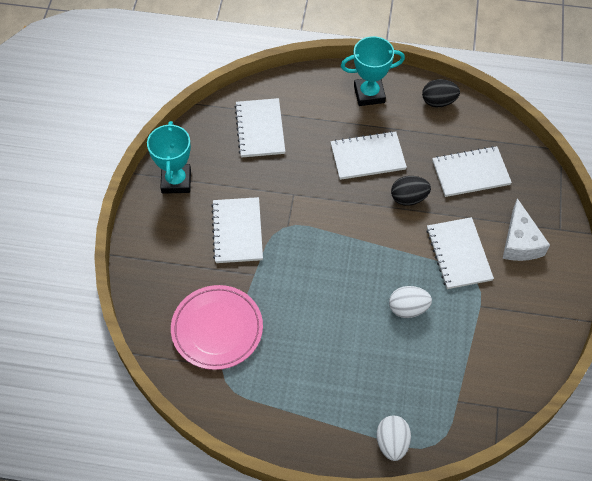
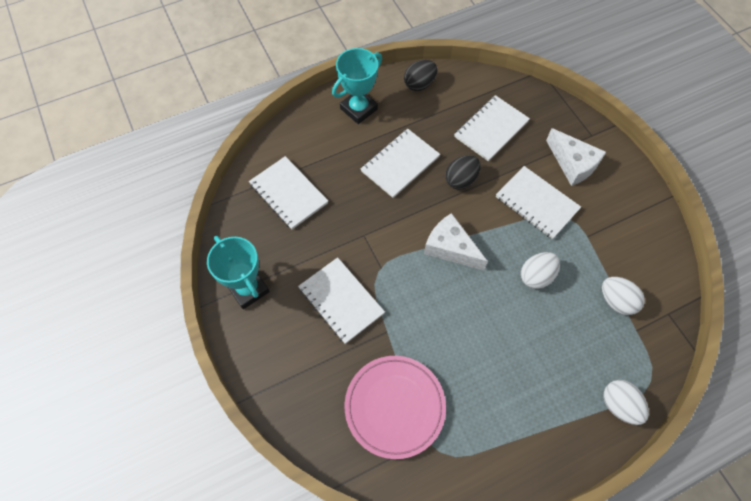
camera: 35 degrees left, 5 degrees up
none -> white cheese [424,213,488,271]
none -> white egg [602,277,645,315]

